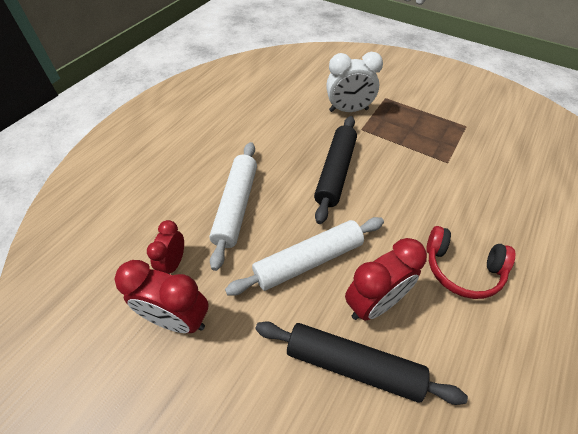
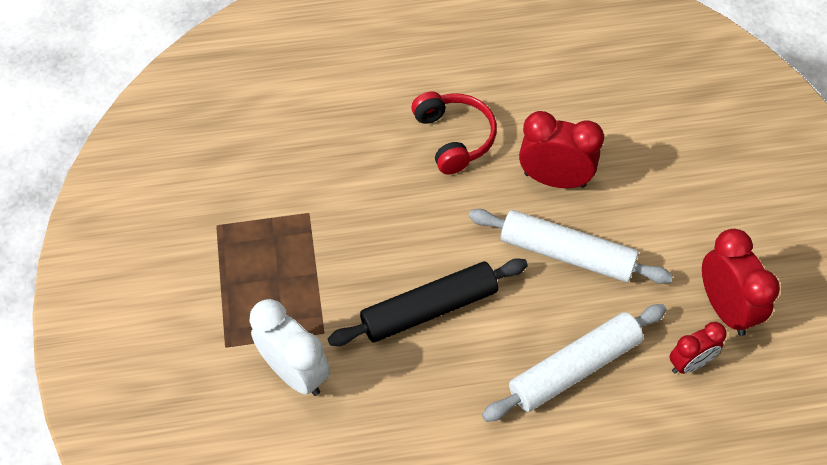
camera: 130 degrees left, 5 degrees up
black rolling pin [255,321,468,405] -> none

